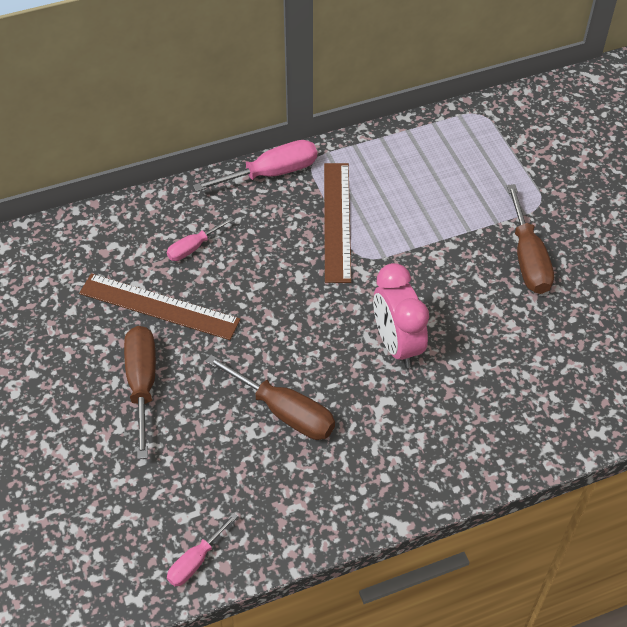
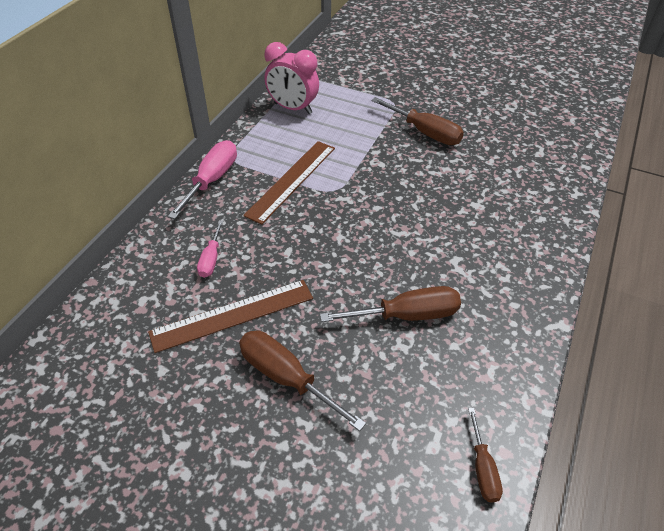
camera: 45 degrees left, 5 degrees down
pink screwdriver [167,513,238,587] -> brown screwdriver [468,408,503,503]
brown ruler [324,163,351,283] -> brown ruler turned 75 degrees clockwise [243,141,335,225]
pink clock [373,263,429,368] -> pink clock moved to [264,42,319,114]

